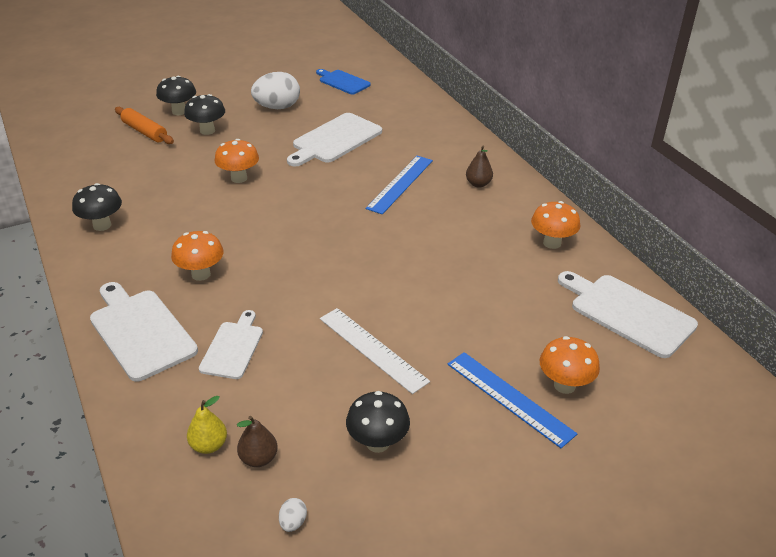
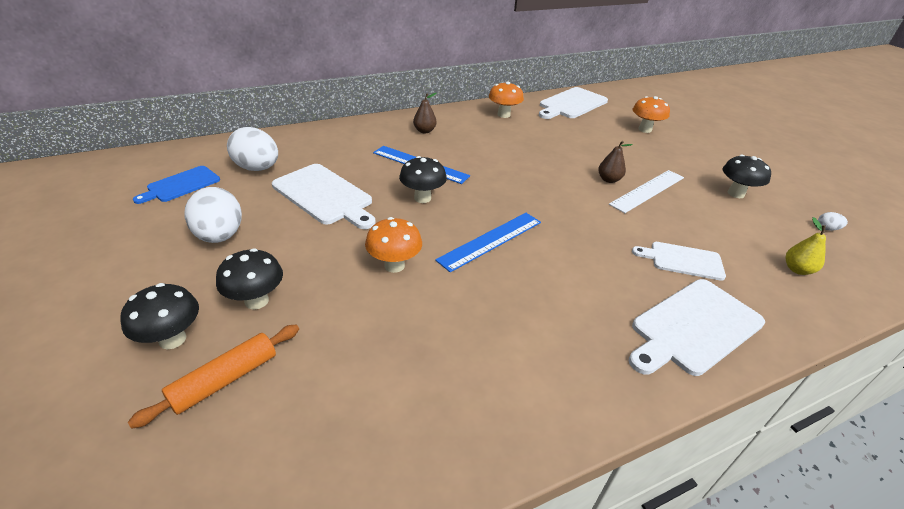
camera: 90 degrees left, 0 degrees up
black mushroom [72,183,122,231] -> black mushroom moved to [399,156,447,203]
orange mushroom [171,231,224,281] -> none
brown pear [237,416,278,467] -> brown pear moved to [598,141,633,183]
blue ruler [448,352,577,448] -> blue ruler moved to [435,213,541,272]
none -> white egg [227,127,278,171]

